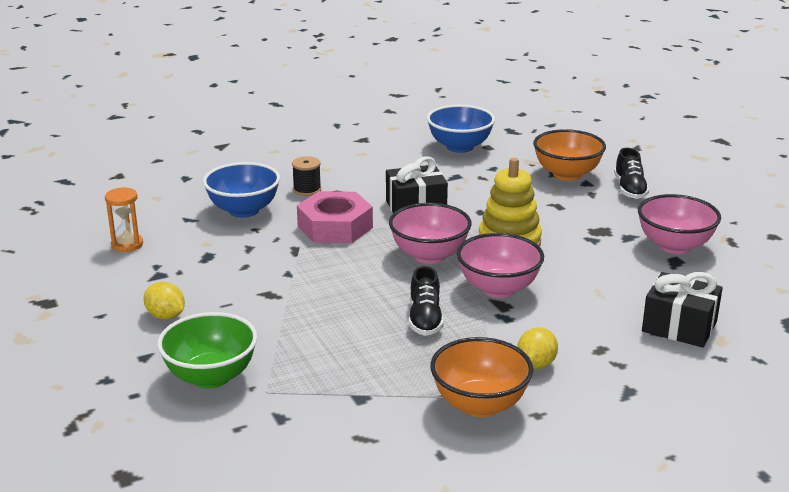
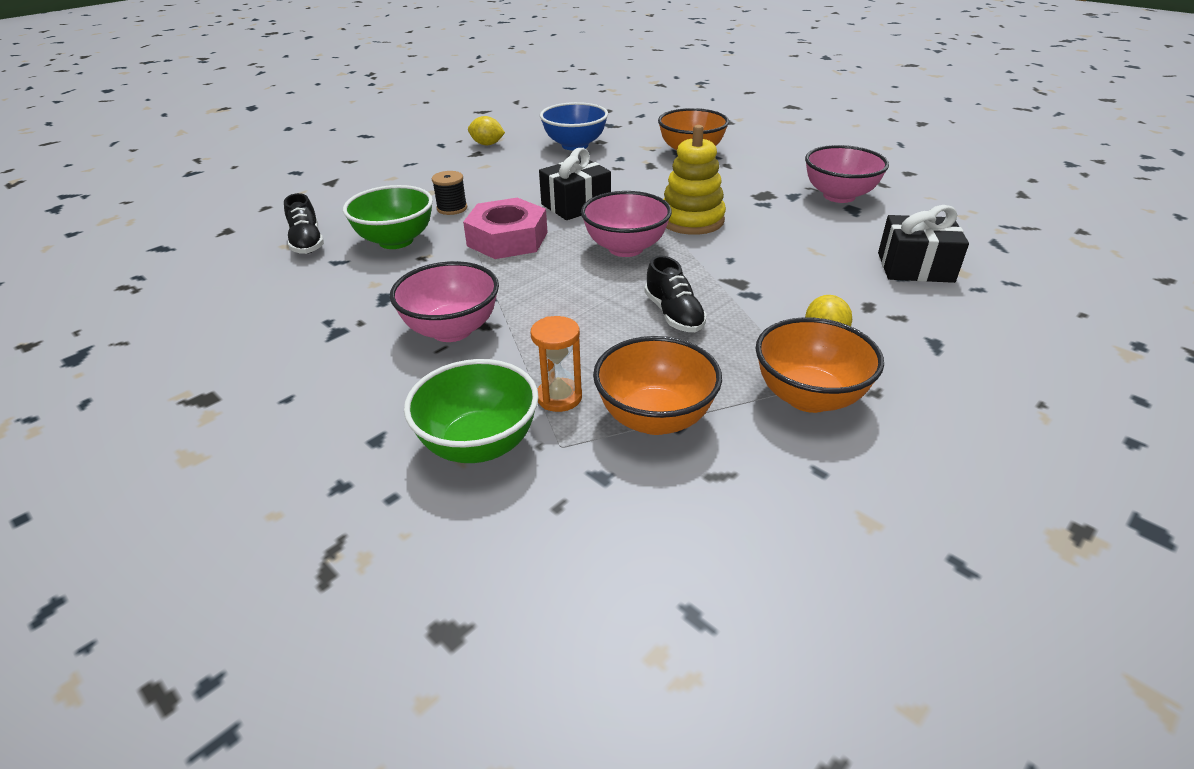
camera: 20 degrees left, 10 degrees up
orange hourglass [105,187,143,252] -> orange hourglass moved to [530,316,582,412]
yellow lemon [144,282,185,319] -> yellow lemon moved to [468,116,505,145]
blue bowl [203,162,280,218] -> green bowl [343,185,433,249]
pink bowl [457,233,544,298] -> pink bowl moved to [390,261,499,342]
black shoe [614,148,649,199] -> black shoe moved to [284,193,324,254]
none -> orange bowl [593,336,722,435]

